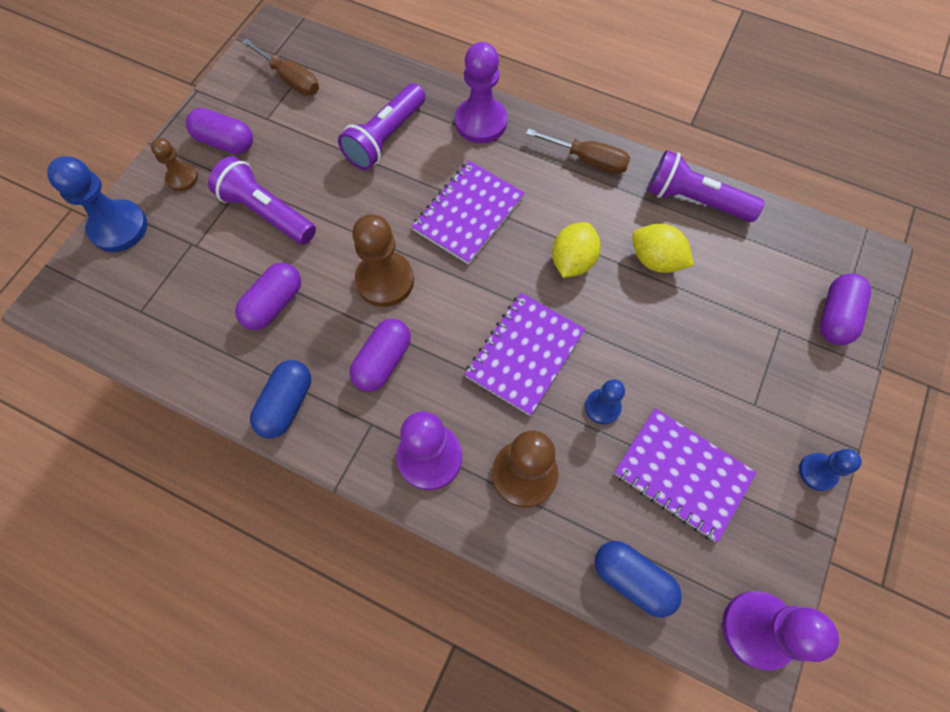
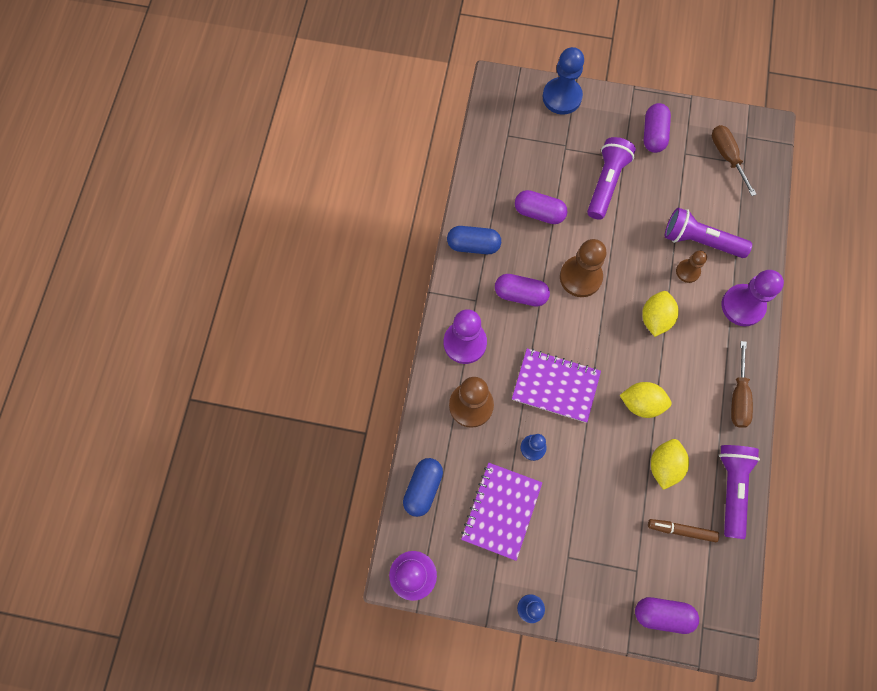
camera: 75 degrees right, 5 degrees up
brown pawn [151,138,198,191] -> brown pawn moved to [676,250,707,283]
brown screwdriver [241,39,319,96] -> brown screwdriver turned 135 degrees clockwise [712,125,757,196]
purple notebook [411,161,525,265] -> yellow lemon [642,291,678,337]
none -> brown marker [648,519,719,542]

